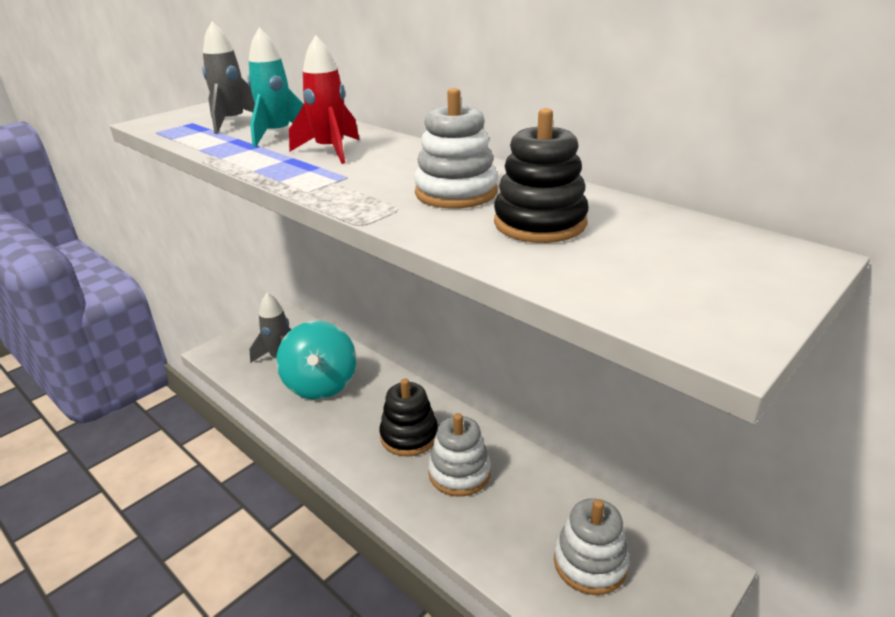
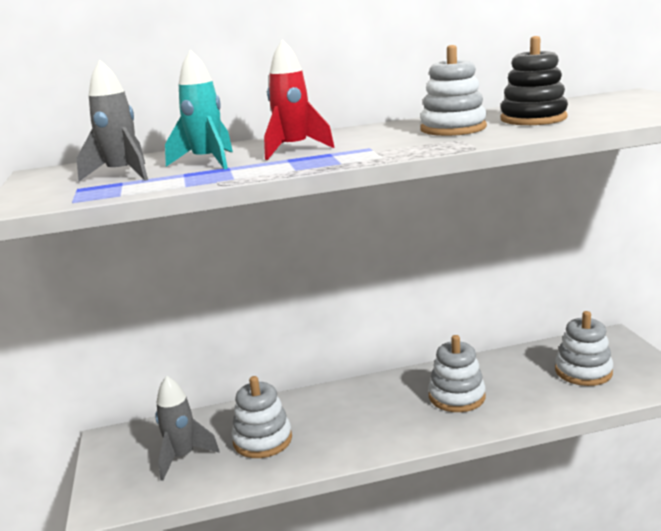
camera: 55 degrees left, 10 degrees down
turquoise spinning top [276,321,356,400] -> white stacking toy [231,376,292,458]
black stacking toy [379,378,438,457] -> none

